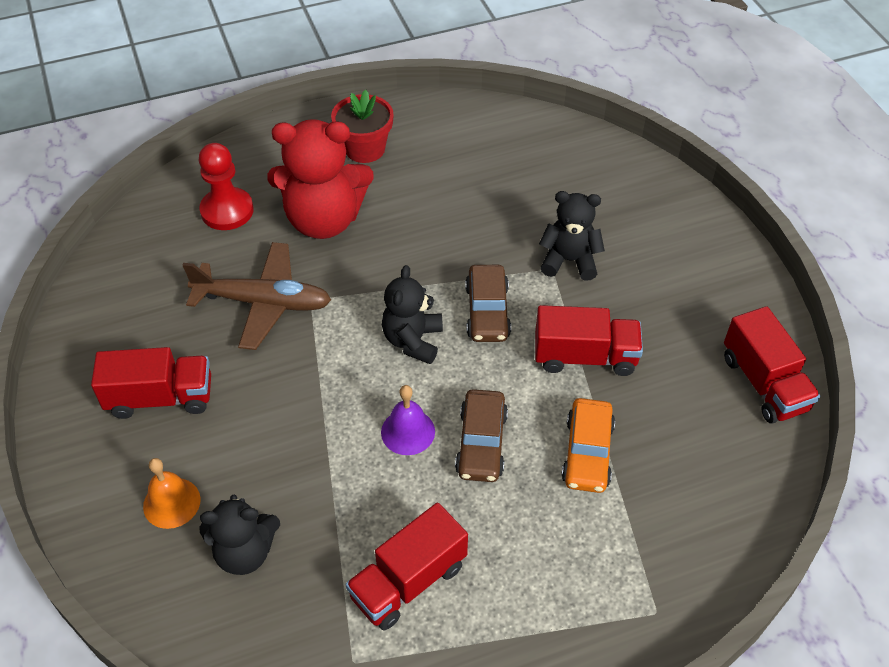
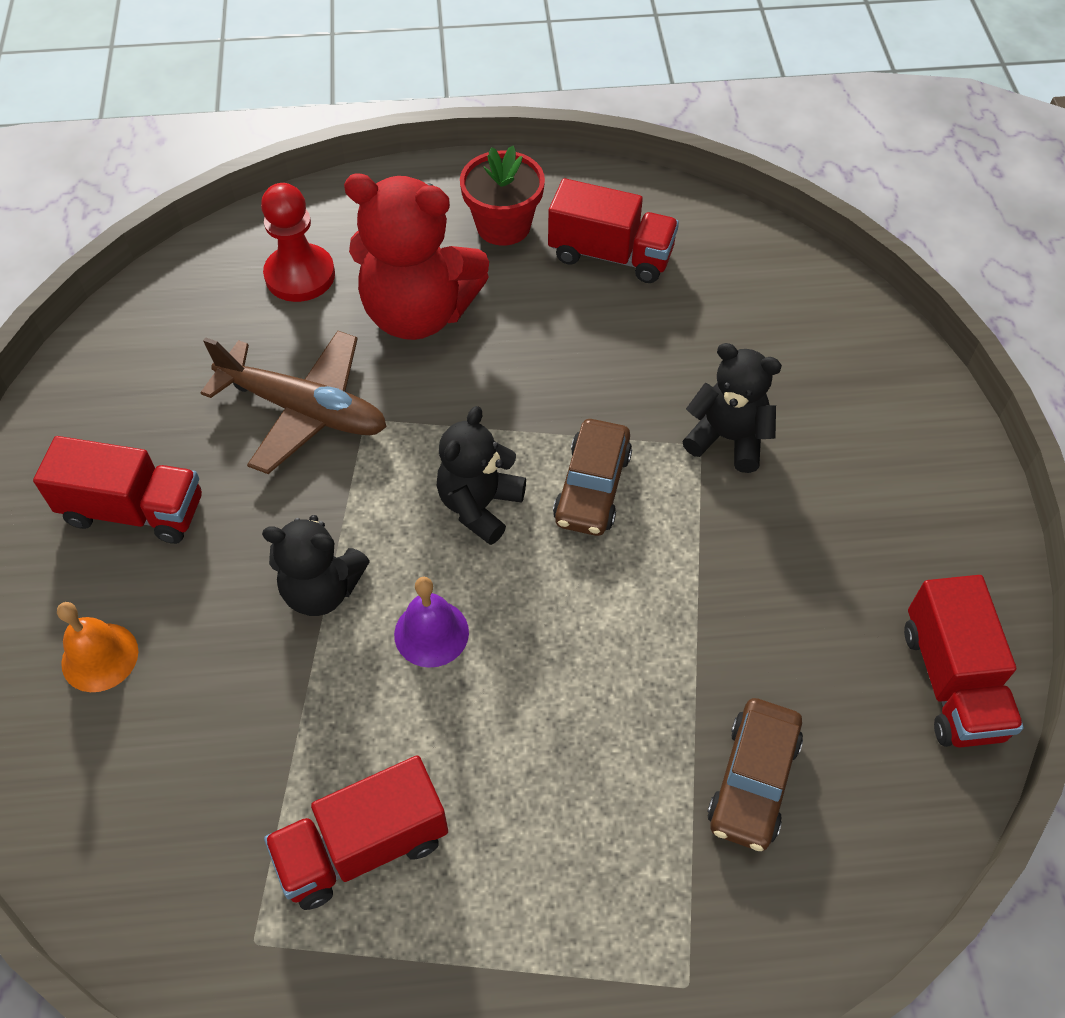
camera: 15 degrees right, 5 degrees up
black teddy bear [199,495,280,575] -> black teddy bear moved to [262,515,370,616]
brown car [455,389,508,482] -> brown car moved to [707,698,803,851]
red truck [535,305,643,376] -> red truck moved to [548,178,679,283]
orange car [561,398,615,493] -> none

